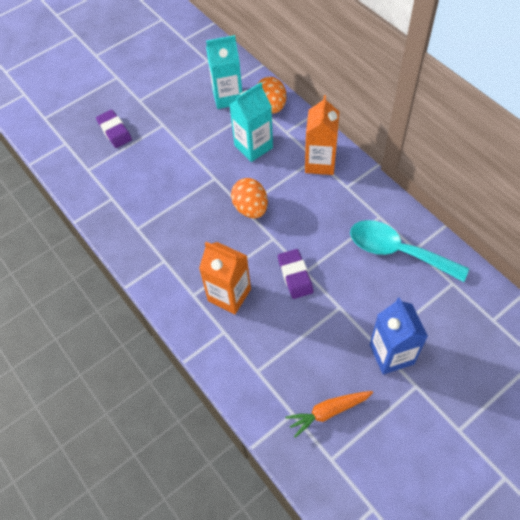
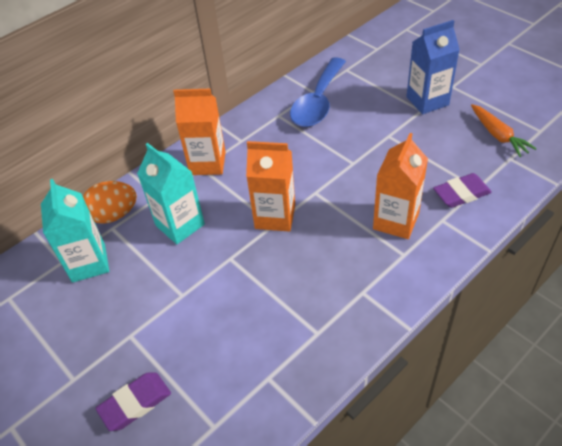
camera: 95 degrees left, 10 degrees down
orange egg [231,178,268,218] -> orange carton [246,141,295,232]
purple eraser [278,249,313,299] -> purple eraser moved to [433,173,492,208]
turquoise spoon [350,220,469,282] -> blue spoon [290,57,346,127]

